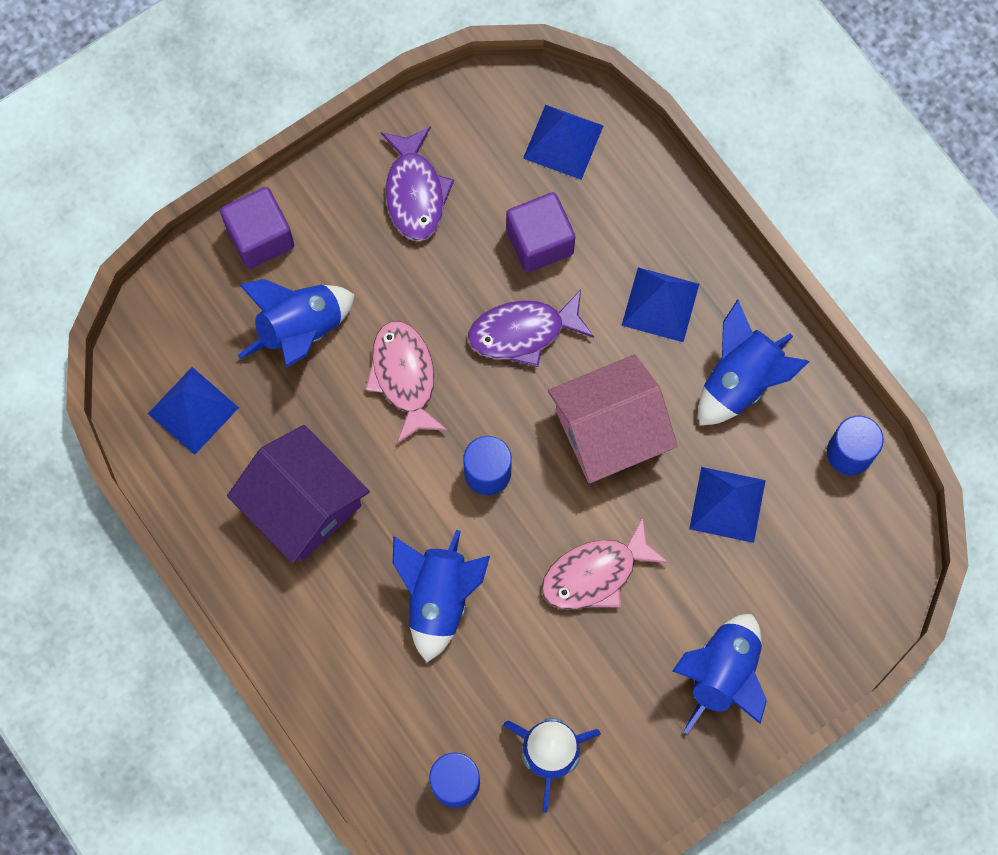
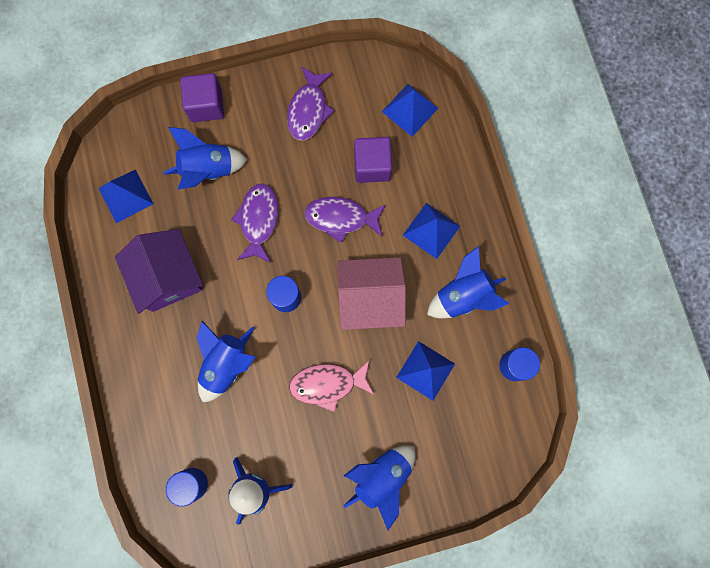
camera: 20 degrees right, 5 degrees up
pink fish [365,321,448,444] -> purple fish [231,183,278,263]

